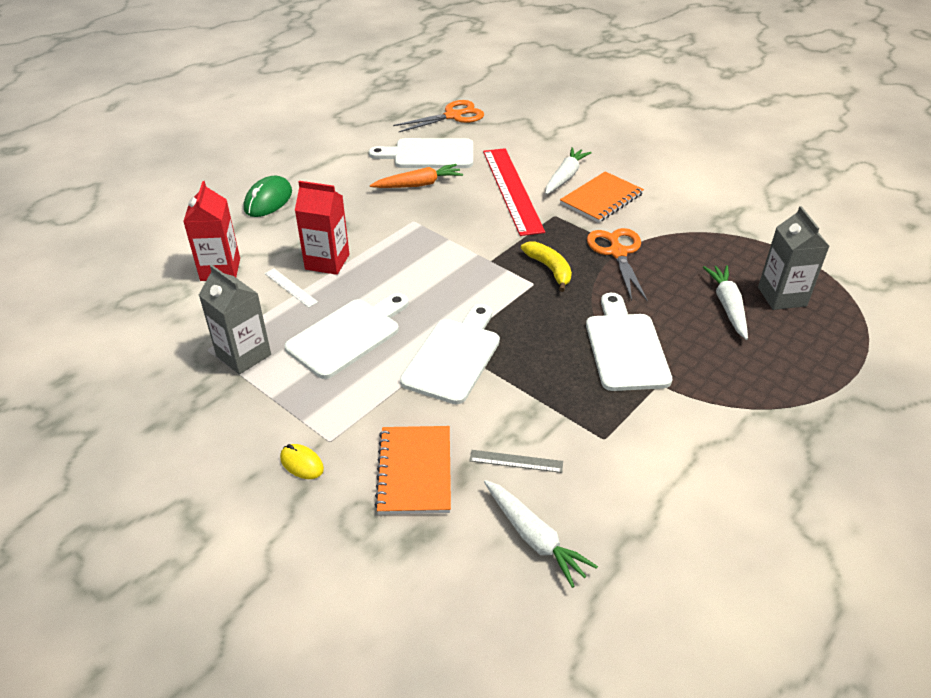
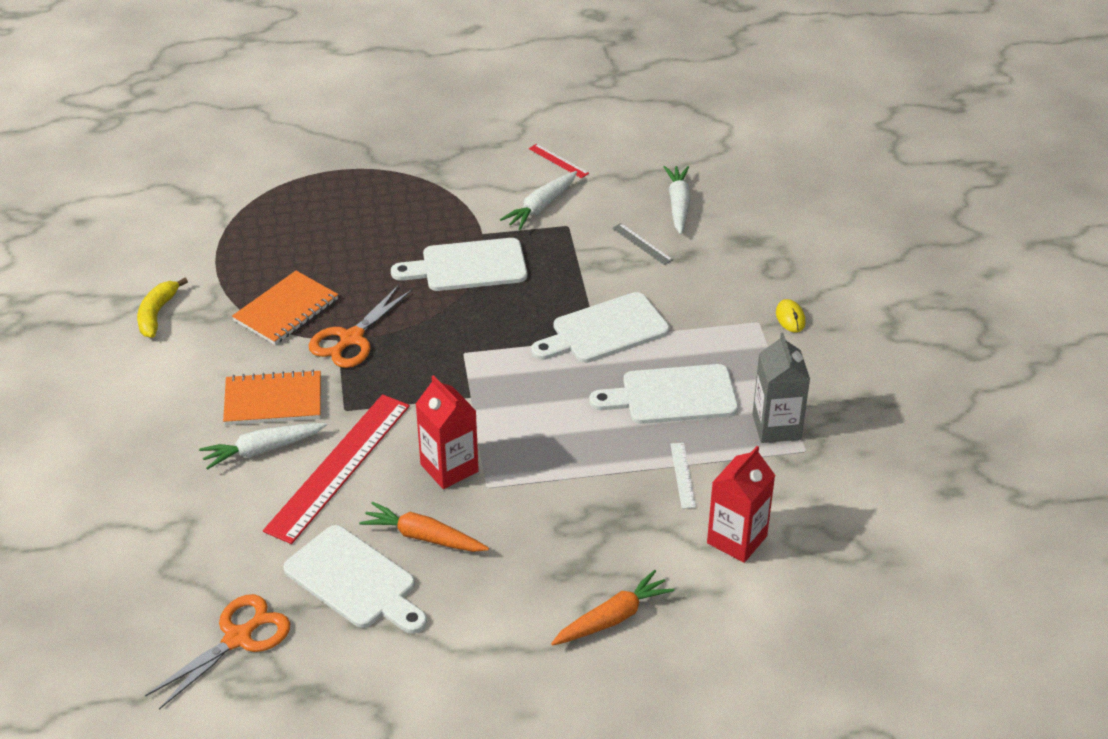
camera: 140 degrees left, 0 degrees up
green mouse [244,176,292,217] -> orange carrot [551,570,675,646]
red carton [295,181,349,275] -> red carton moved to [416,375,479,489]
orange notebook [375,426,451,515] -> orange notebook moved to [232,271,338,345]
orange scissors [393,100,484,133] -> orange scissors turned 120 degrees clockwise [145,594,291,710]
yellow banana [521,241,572,292] -> yellow banana moved to [137,278,188,338]
white cutting board [586,293,672,391] -> white cutting board turned 45 degrees clockwise [391,238,527,291]
white carrot [703,265,748,340] -> white carrot moved to [500,171,577,230]
grey carton [758,206,830,310] -> none
none -> red ruler [529,144,589,178]

